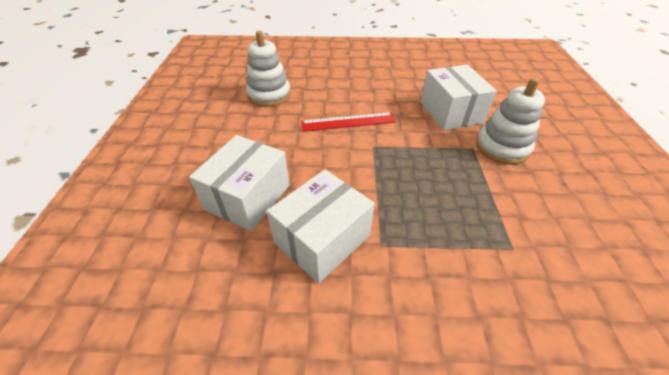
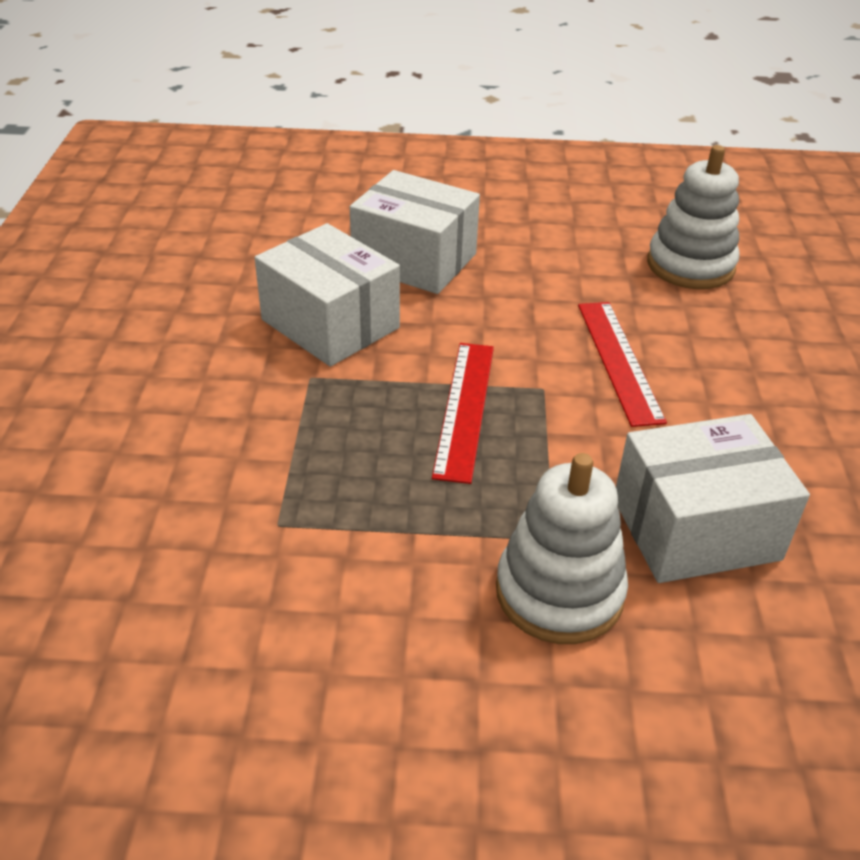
camera: 90 degrees right, 5 degrees down
none -> red ruler [432,343,494,484]

